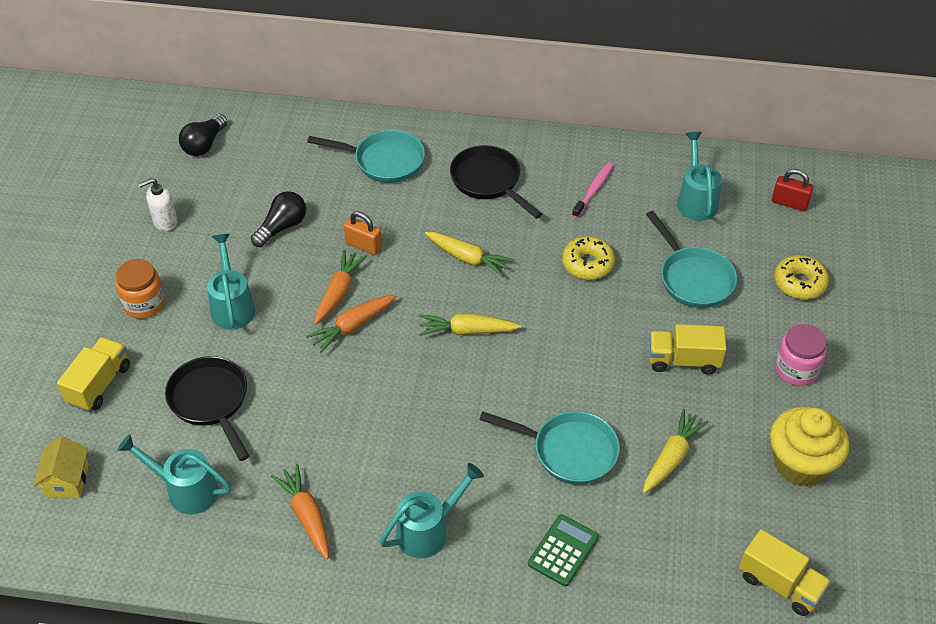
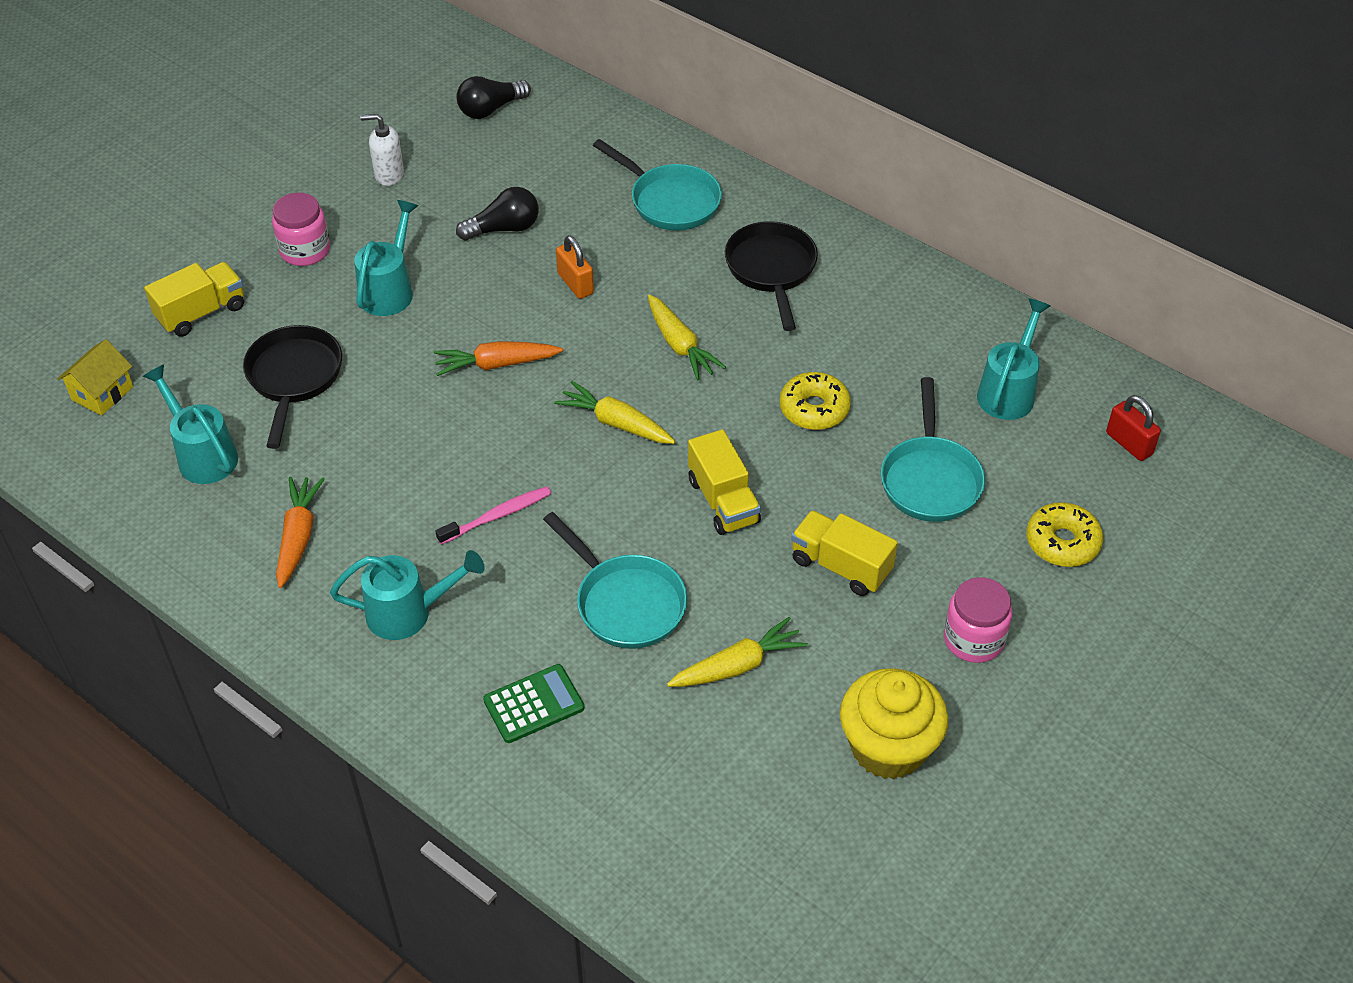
camera: 30 degrees right, 0 degrees up
orange jar [116,259,165,319] -> pink jar [272,193,330,266]
orange carrot [314,249,367,325] -> none
pink toothbrush [572,162,614,218] -> pink toothbrush moved to [436,486,552,545]
yellow truck [739,529,831,616] -> yellow truck moved to [688,429,761,535]

